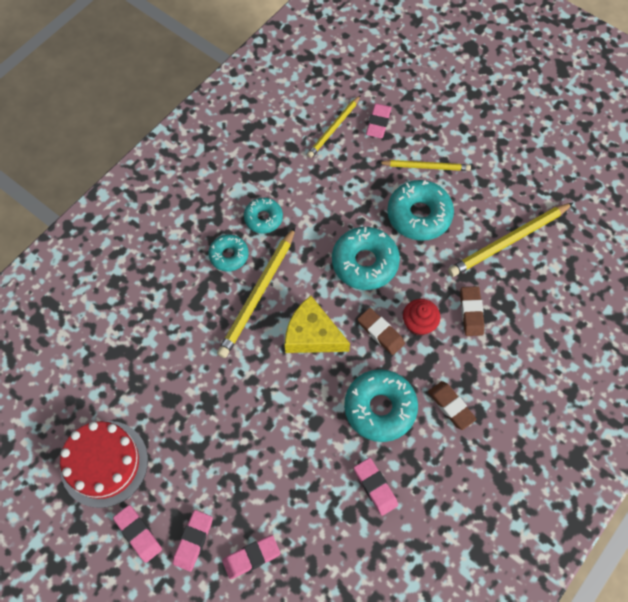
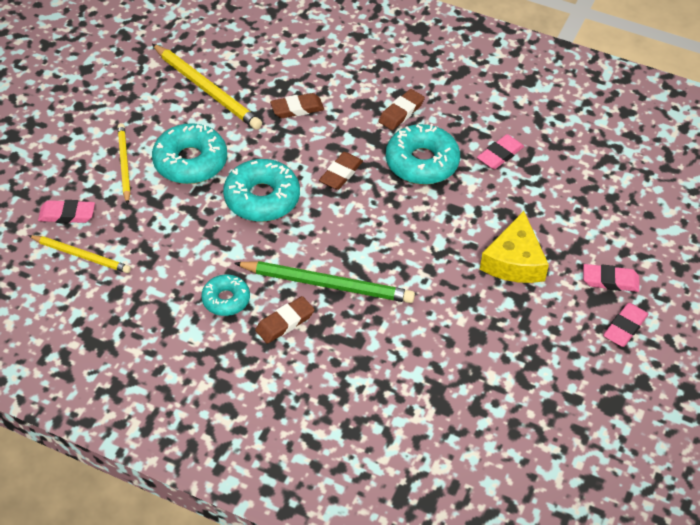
camera: 105 degrees left, 15 degrees down
red cake [60,421,148,508] -> none
turquoise donut [208,234,248,272] -> brown eraser [255,296,315,344]
yellow pencil [217,227,295,358] -> green pencil [234,261,415,303]
pink eraser [222,535,280,579] -> none
yellow cheese [285,296,350,353] -> yellow cheese moved to [480,211,549,283]
red cupcake [403,299,440,336] -> none

